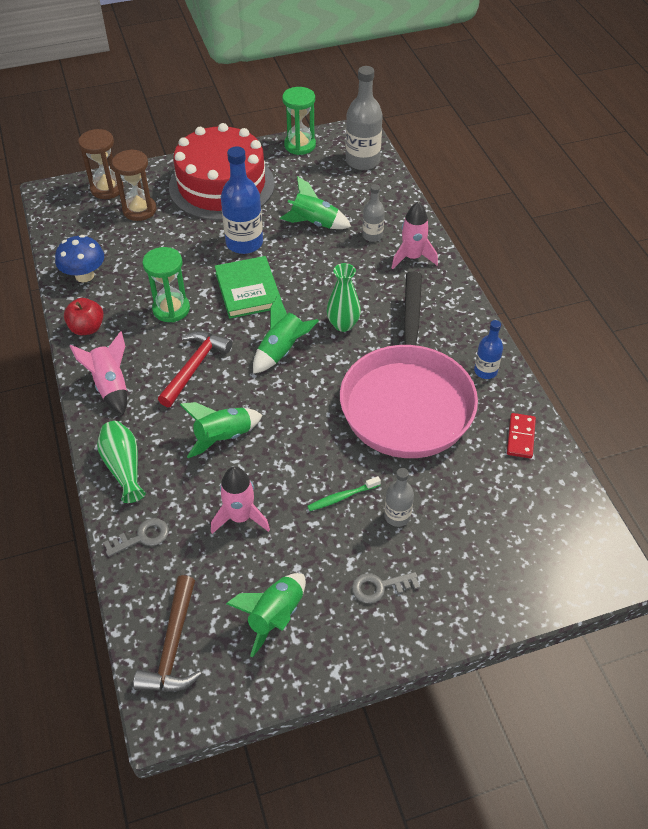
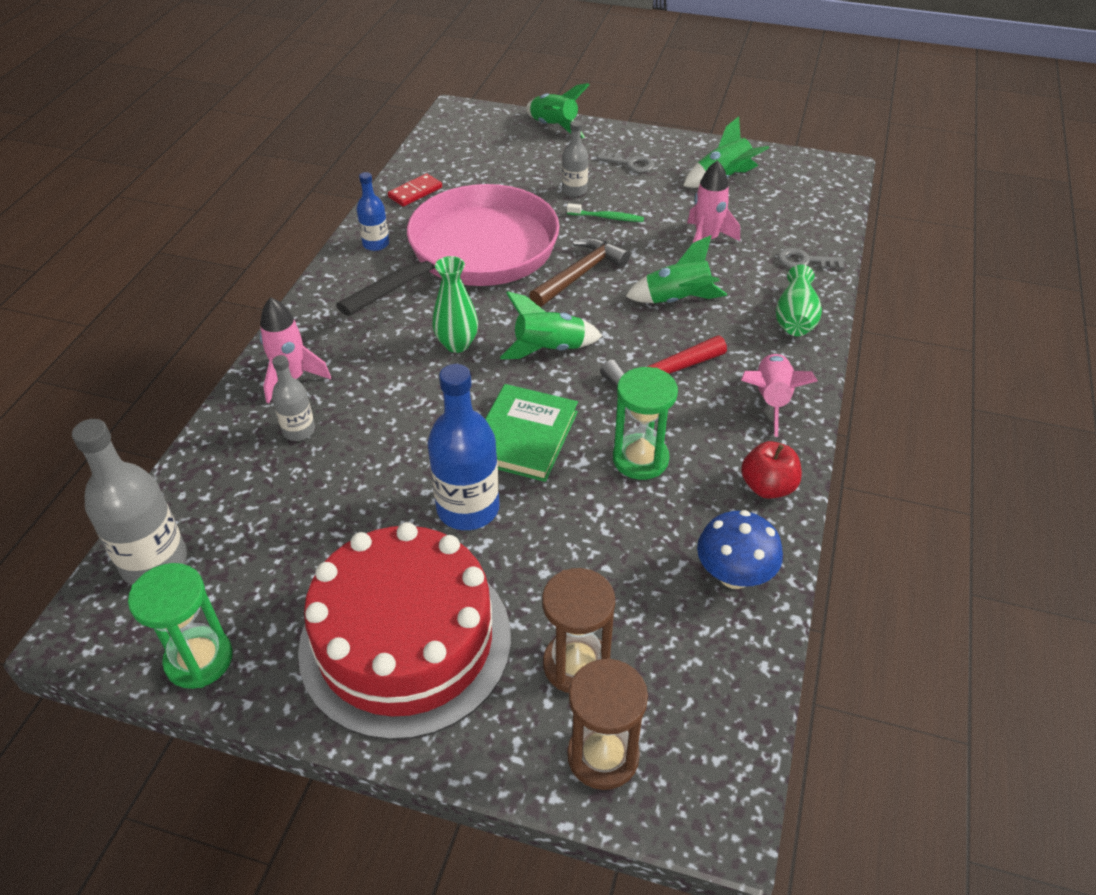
camera: 145 degrees left, 5 degrees down
brown hammer [133,575,202,692] -> brown hammer moved to [529,237,630,307]
green rocket [280,176,351,229] -> green rocket moved to [526,83,590,139]

